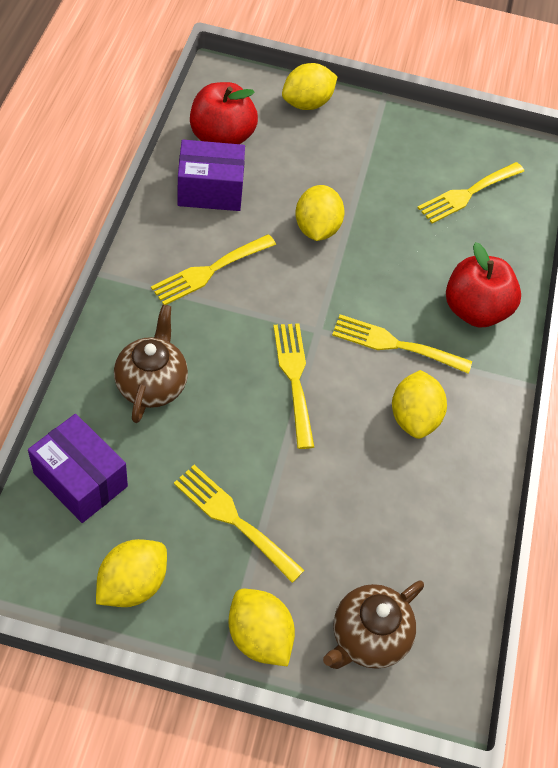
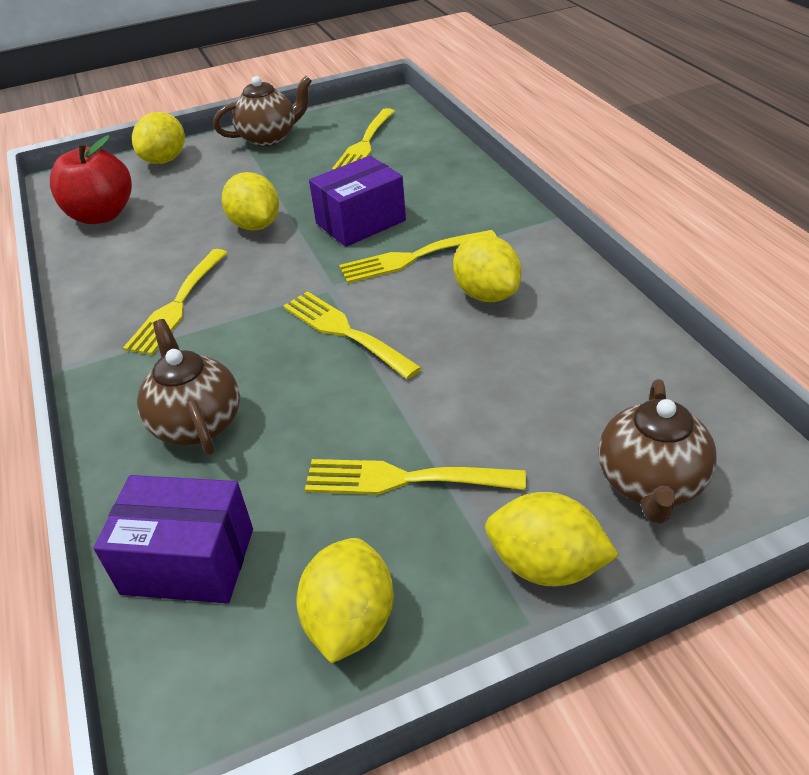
camera: 25 degrees left, 15 degrees down
purple box [177,140,245,211] -> purple box moved to [309,156,406,247]
red apple [446,242,521,327] -> none
none -> brown teapot [213,76,312,147]

